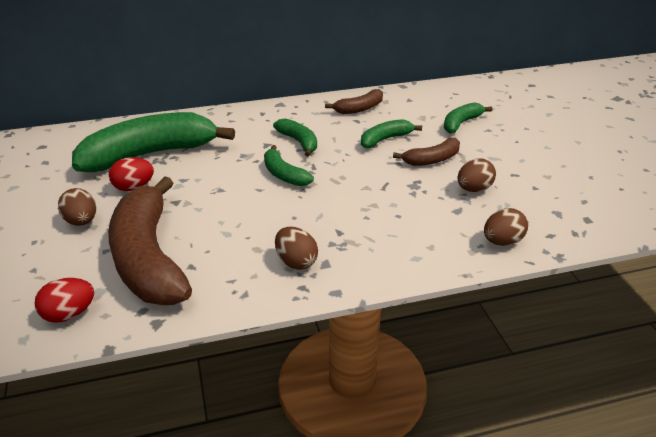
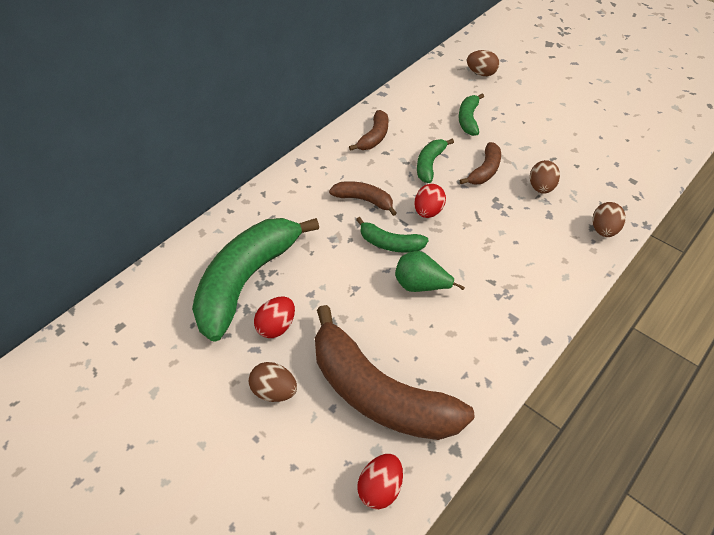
camera: 35 degrees left, 15 degrees up
green banana [273,118,317,157] -> brown banana [329,181,397,216]
brown egg [275,227,318,270] -> brown egg moved to [467,50,499,76]
none -> green pear [395,251,465,292]
none -> red egg [414,184,446,218]

